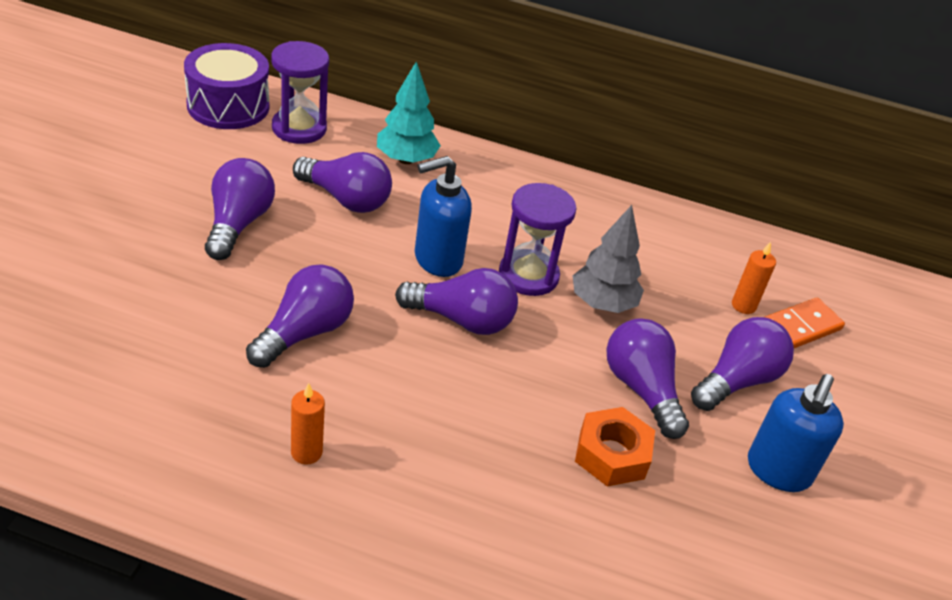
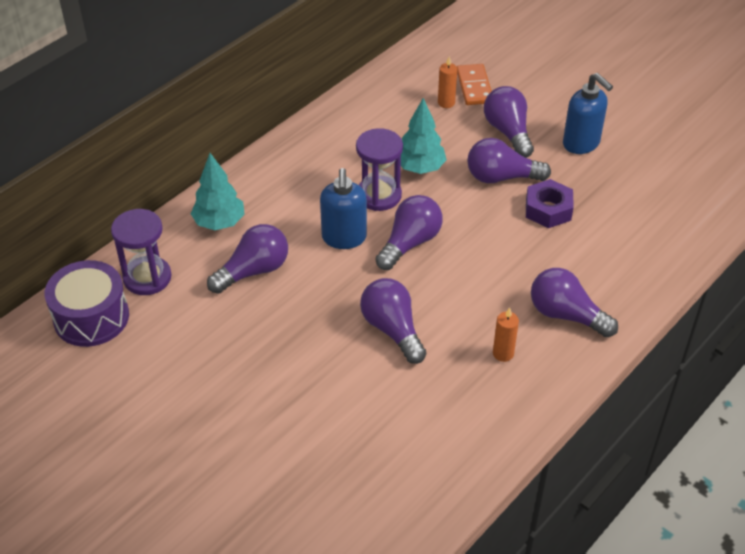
camera: 60 degrees left, 5 degrees up
purple light bulb [205,158,275,260] -> purple light bulb moved to [531,268,618,337]
grey tree [573,205,644,313] -> turquoise tree [401,98,447,174]
orange nut [575,407,655,486] -> purple nut [526,179,574,228]

